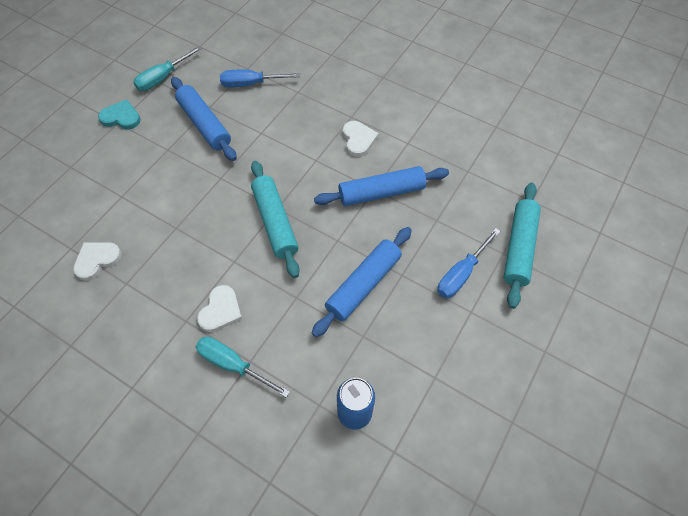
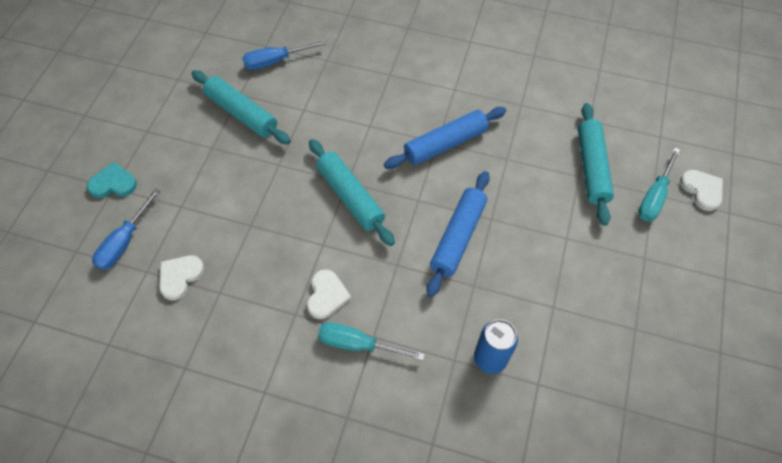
camera: 15 degrees left, 0 degrees up
turquoise heart [98,99,141,129] -> turquoise heart moved to [87,162,137,198]
turquoise screwdriver [133,46,202,91] -> turquoise screwdriver moved to [638,148,680,222]
blue rolling pin [171,77,237,161] -> turquoise rolling pin [191,70,291,145]
white heart [343,121,378,157] -> white heart moved to [680,170,723,211]
blue screwdriver [437,228,500,298] -> blue screwdriver moved to [92,188,161,270]

